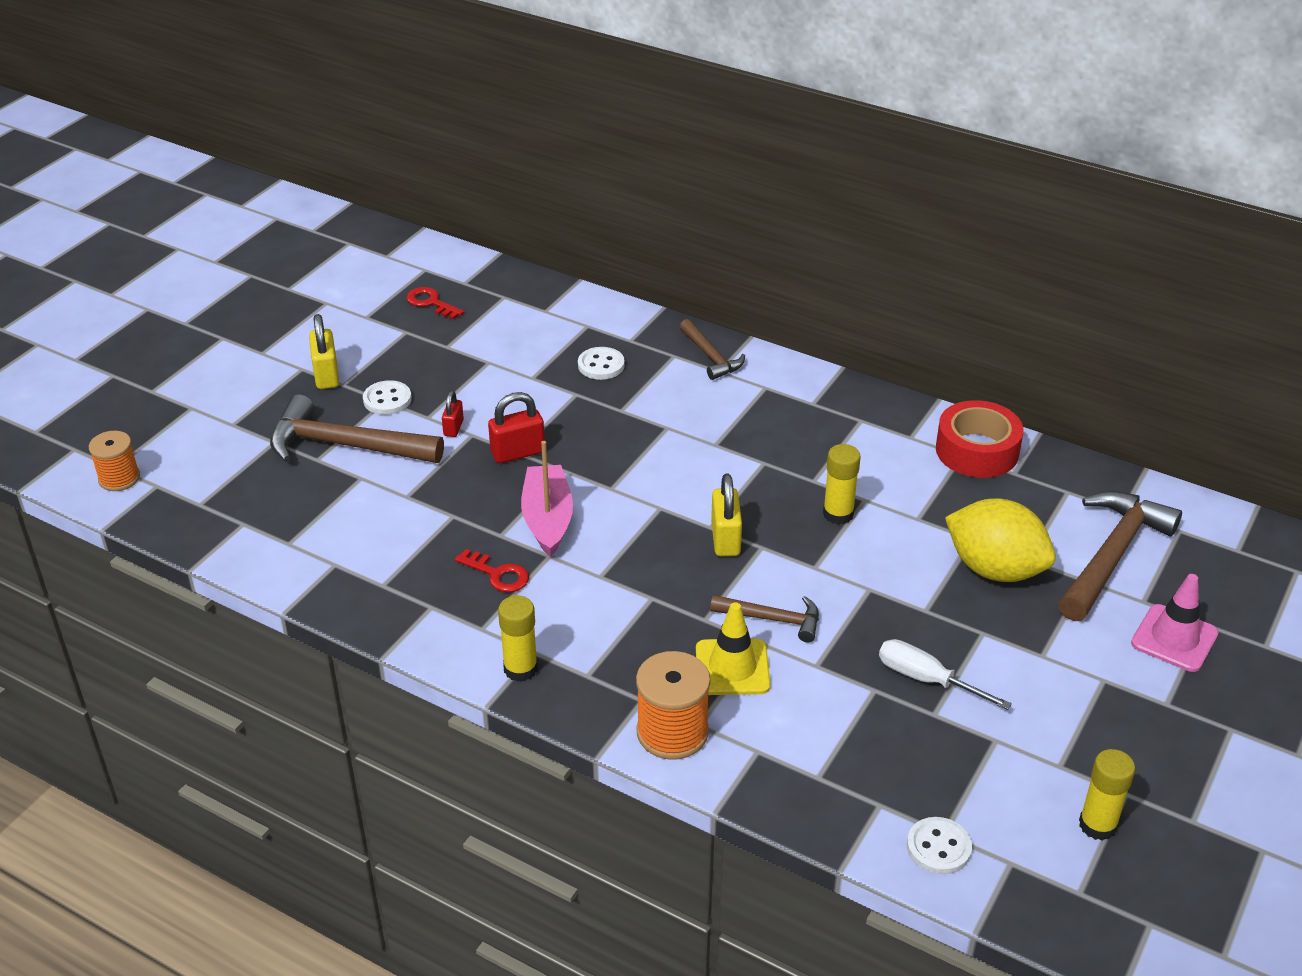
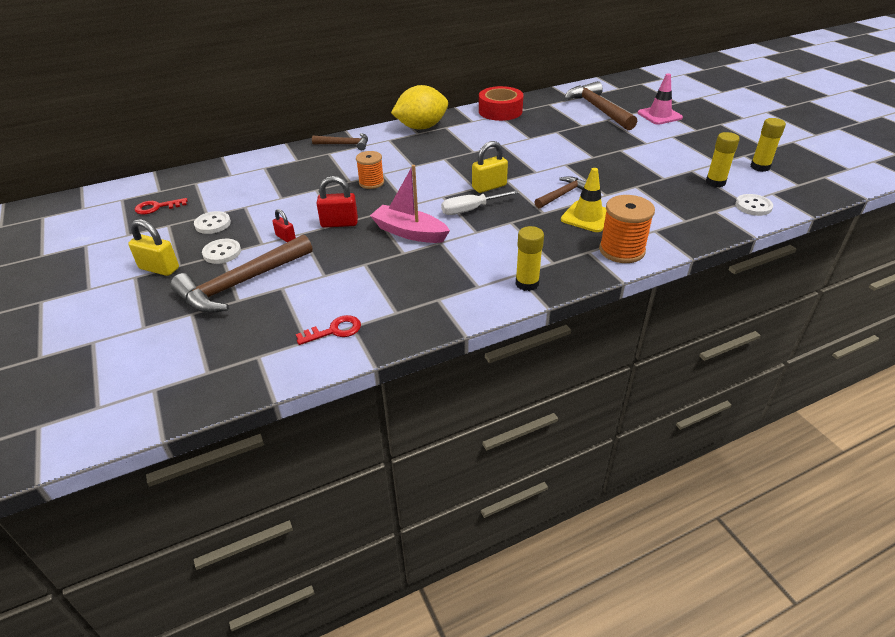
camera: 55 degrees left, 0 degrees up
orange spool [89,431,140,491] -> orange spool moved to [356,151,384,189]
red key [455,549,529,592] -> red key moved to [296,315,361,345]
red padlock [488,392,545,463] -> red padlock turned 75 degrees clockwise [316,176,358,228]
white button [578,347,625,380] -> white button moved to [194,211,231,234]
yellow padlock [711,474,742,556] -> yellow padlock turned 60 degrees counterclockwise [472,141,508,193]
yellow glue stick [823,444,861,525] -> yellow glue stick moved to [706,132,740,187]
white screwdriver [879,639,1012,710] -> white screwdriver moved to [441,190,519,215]
yellow lemon [945,498,1056,582] -> yellow lemon moved to [391,85,448,130]

